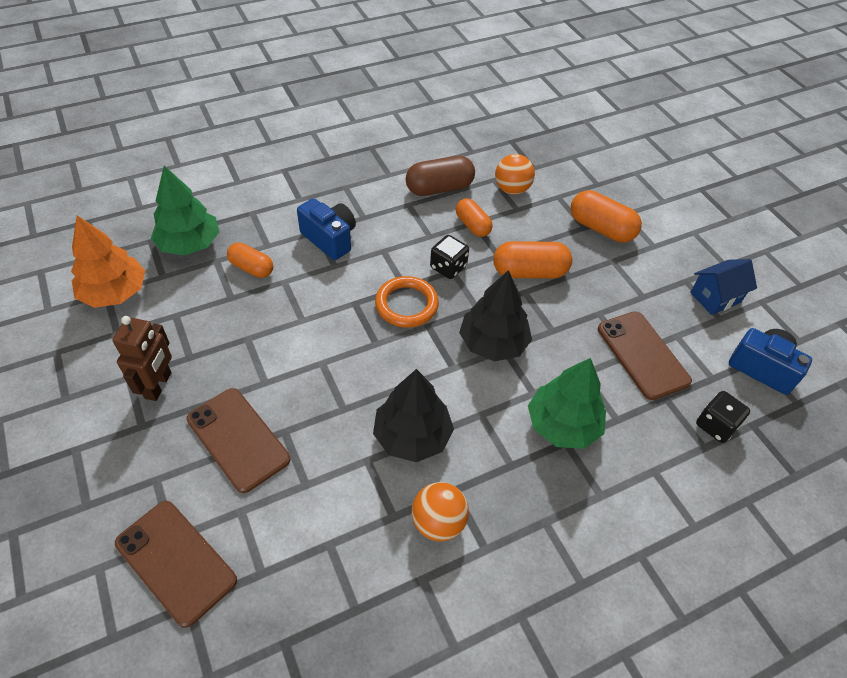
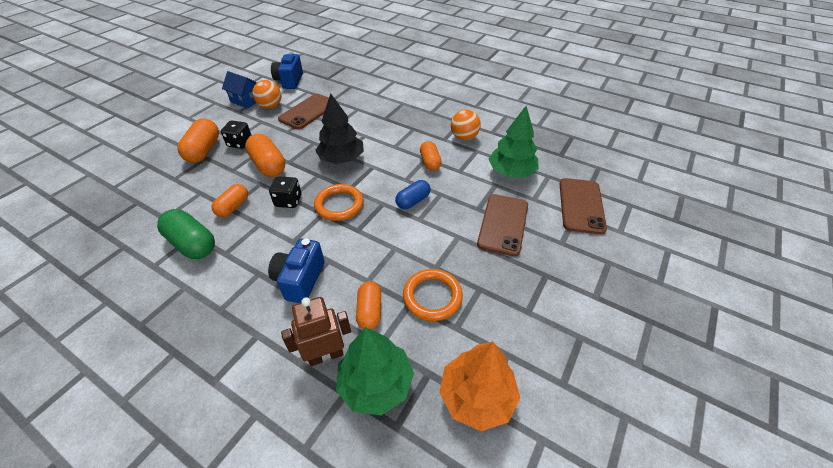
camera: 120 degrees left, 5 degrees down
brown robot [112,316,172,401] -> brown robot moved to [281,297,351,366]
black tree [373,369,454,462] -> orange capsule [420,141,442,171]
brown capsule [406,156,475,196] -> green capsule [157,209,215,259]
orange ball [495,154,535,195] -> orange ball moved to [252,80,281,109]
green tree [528,358,606,449] -> green tree moved to [488,106,539,177]
black dice [696,391,750,443] -> black dice moved to [221,120,251,149]
none -> blue capsule [395,180,430,209]
none -> orange ring [403,269,463,321]

